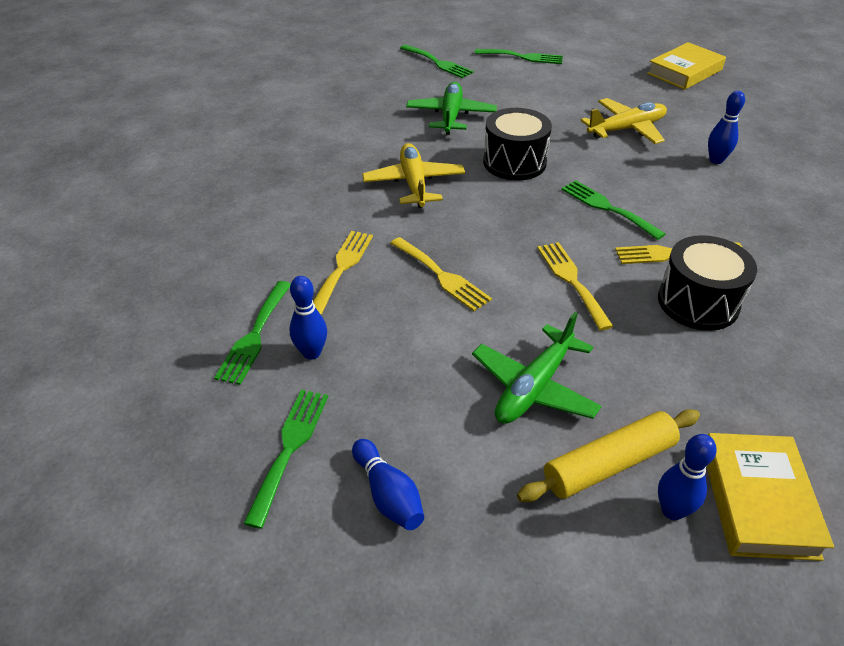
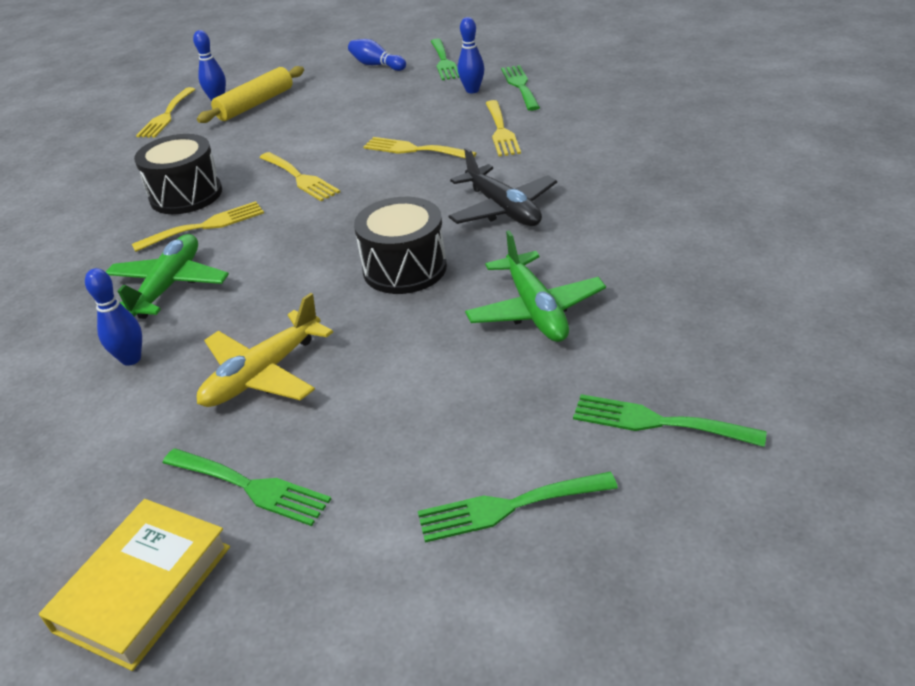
camera: 160 degrees right, 5 degrees down
yellow plane [362,143,465,208] -> black plane [449,148,557,226]
green plane [472,312,602,424] -> green plane moved to [106,234,229,319]
green fork [561,180,665,240] -> green fork moved to [163,449,331,526]
yellow book [707,433,834,561] -> yellow fork [136,87,195,137]

